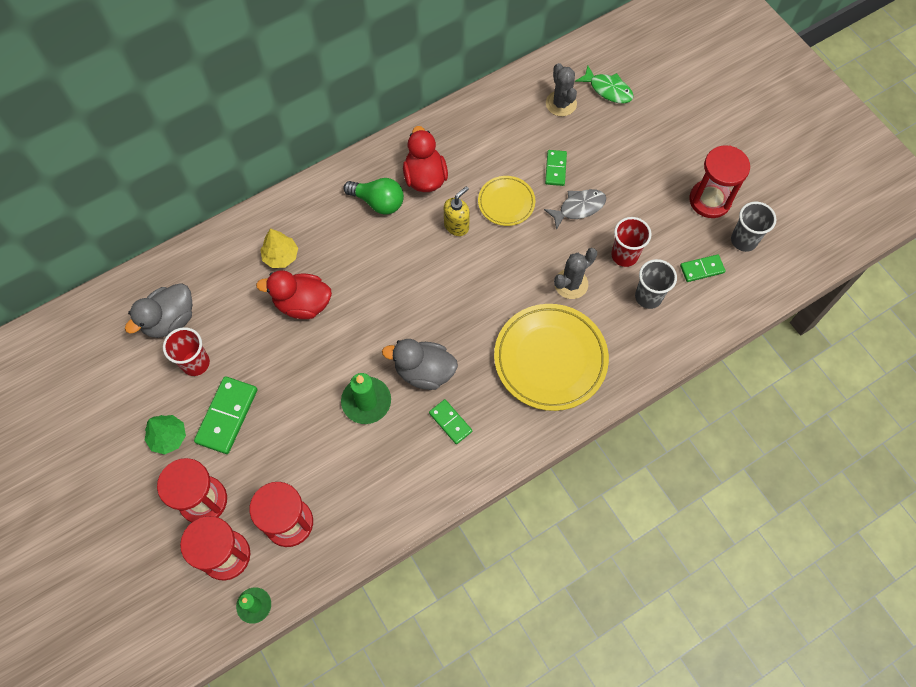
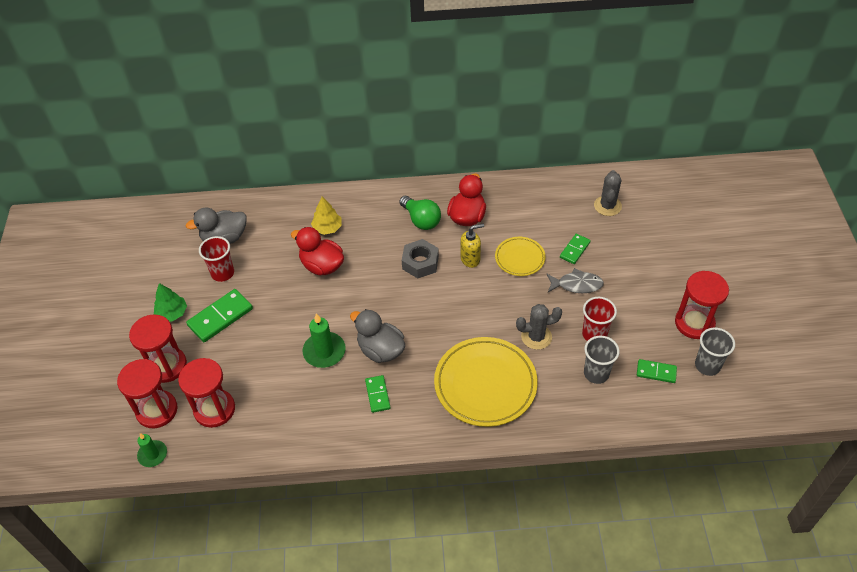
camera: 30 degrees right, 15 degrees down
green fish [575,65,634,104] -> none
none -> grey nut [402,239,439,278]

